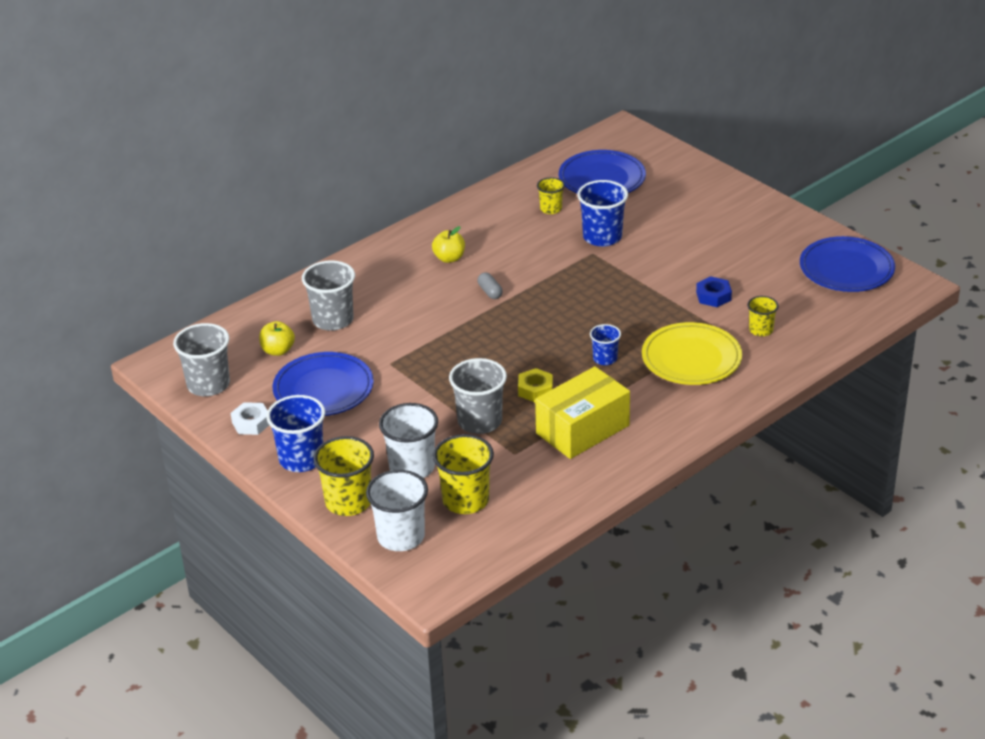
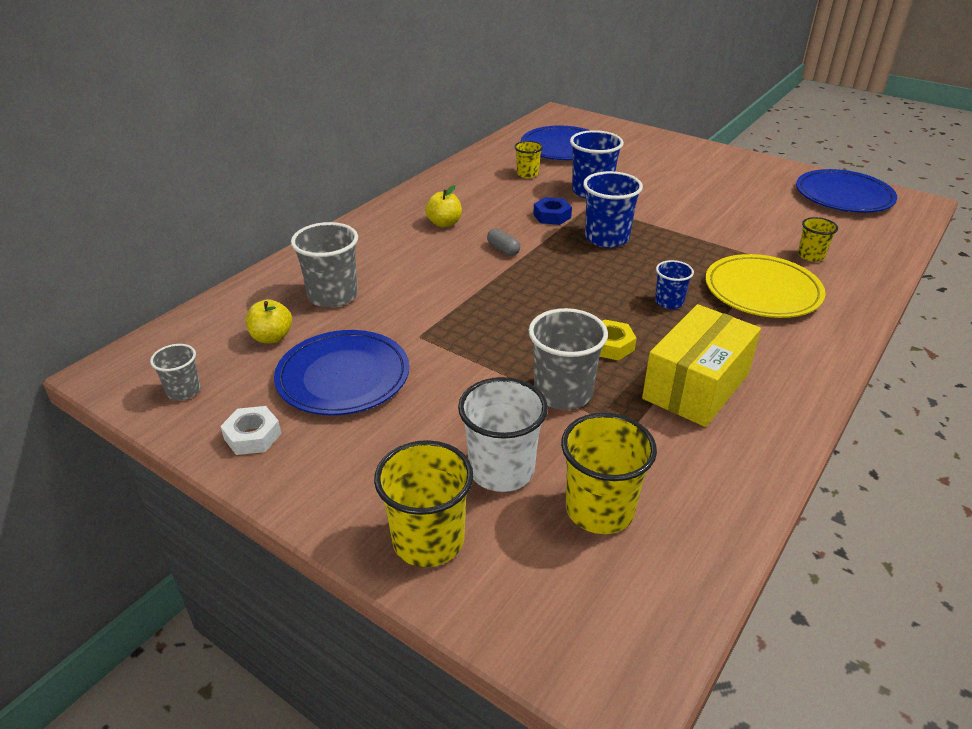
camera: 15 degrees left, 0 degrees up
grey cup [173,323,230,396] -> grey cup [150,344,201,401], size x0.57
blue cup [266,395,325,472] -> blue cup moved to [583,171,643,248]
white cup [366,470,428,551] -> none
blue nut [696,276,732,307] -> blue nut moved to [533,197,572,225]

